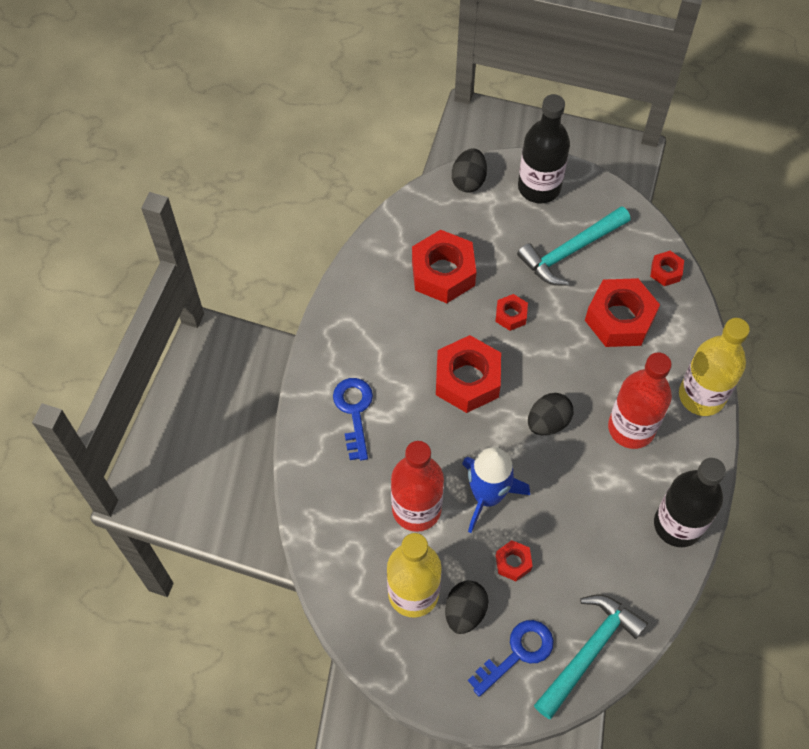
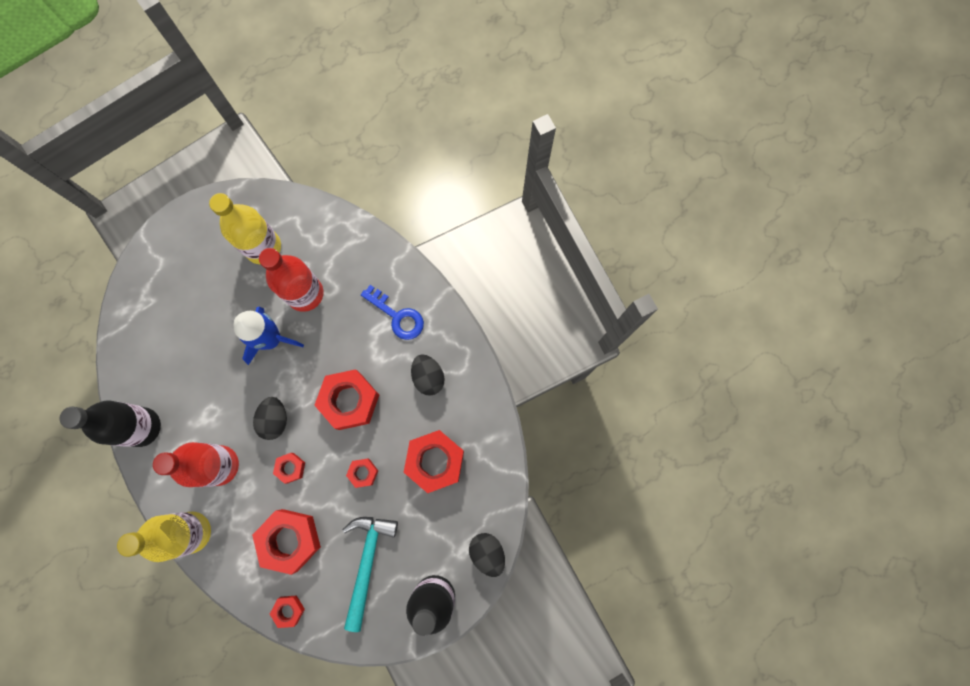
camera: 135 degrees right, 15 degrees up
black egg [445,580,488,634] -> black egg moved to [411,354,444,395]
blue key [468,620,554,697] -> none
red nut [496,540,533,581] -> red nut moved to [273,453,305,484]
turquoise hammer [534,595,648,719] -> none

